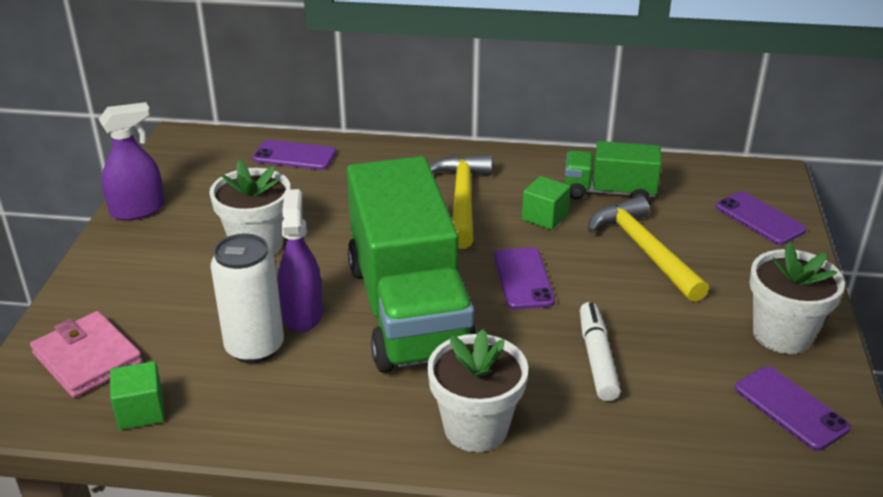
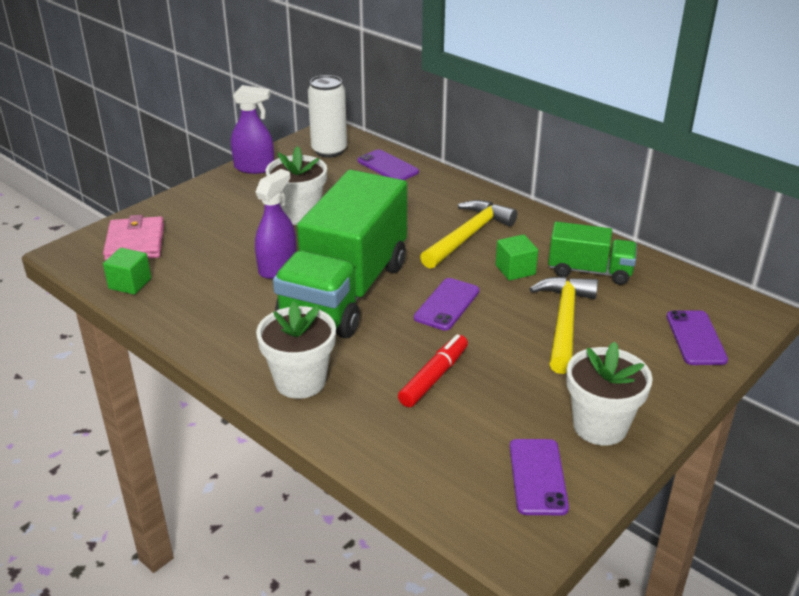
camera: 35 degrees right, 0 degrees up
white can [210,233,284,364] -> white can moved to [308,75,347,158]
green truck [565,141,662,201] -> green truck turned 150 degrees clockwise [548,222,637,285]
white marker [580,302,621,401] -> red marker [398,334,468,407]

